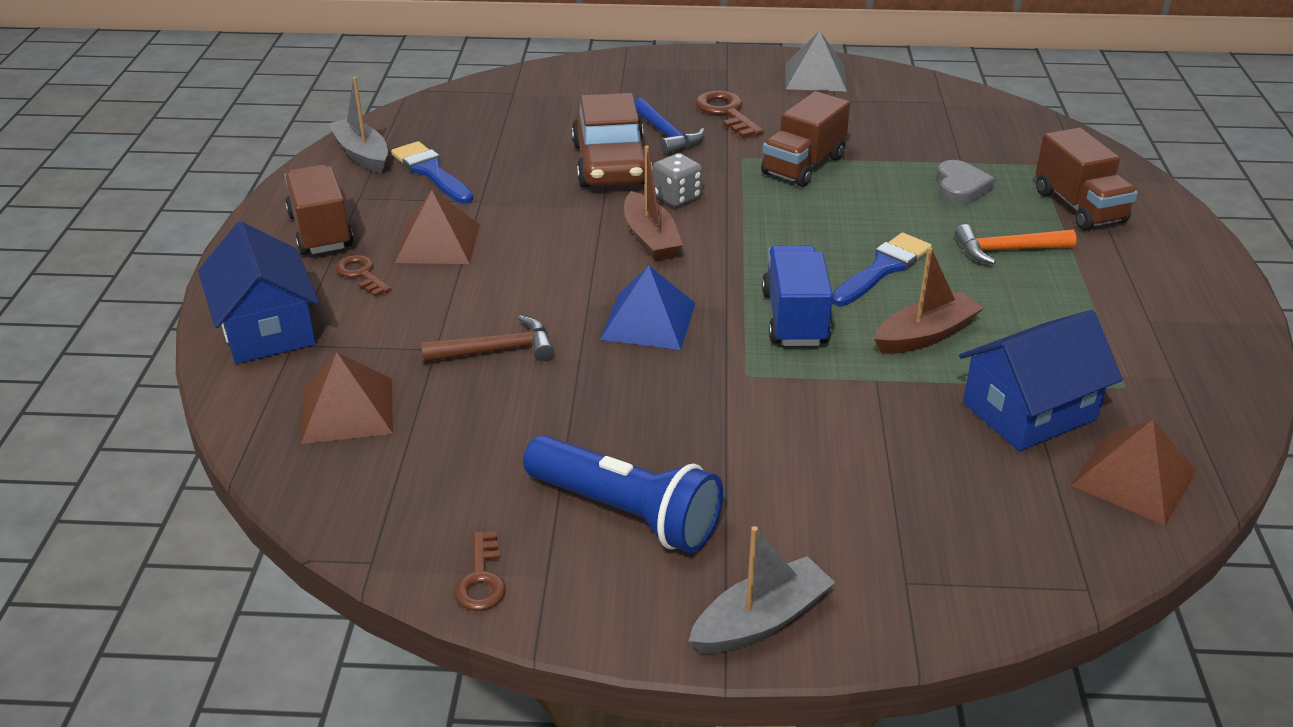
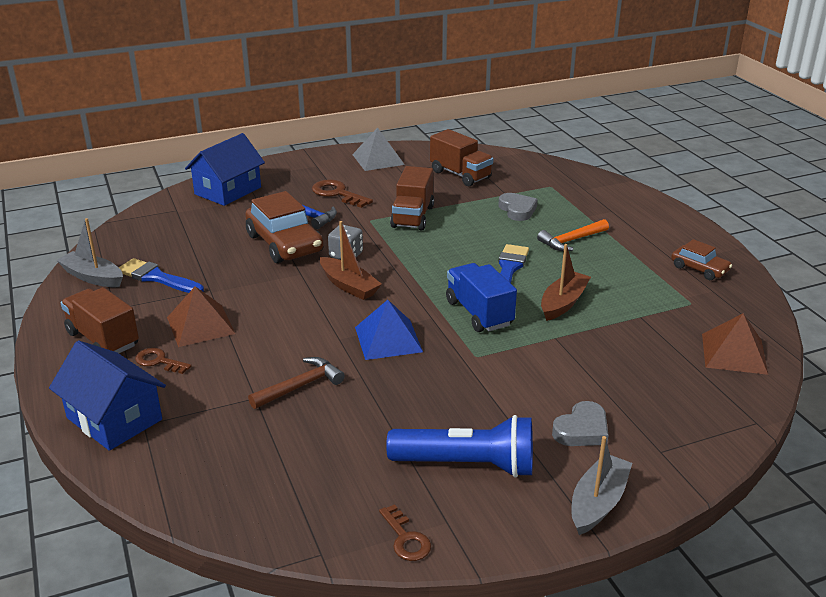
camera: 25 degrees left, 5 degrees down
brown pyramid [301,353,393,444] -> none
blue house [959,310,1123,451] -> blue house moved to [185,133,265,206]
brown truck [1036,128,1138,230] -> brown truck moved to [430,129,493,186]
none -> grey heart [552,401,609,446]
none -> brown car [671,239,732,280]

